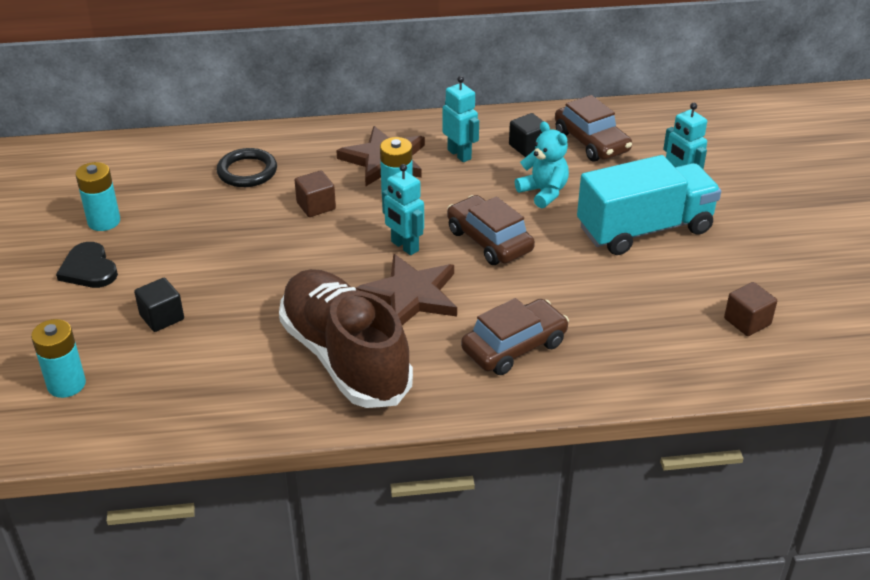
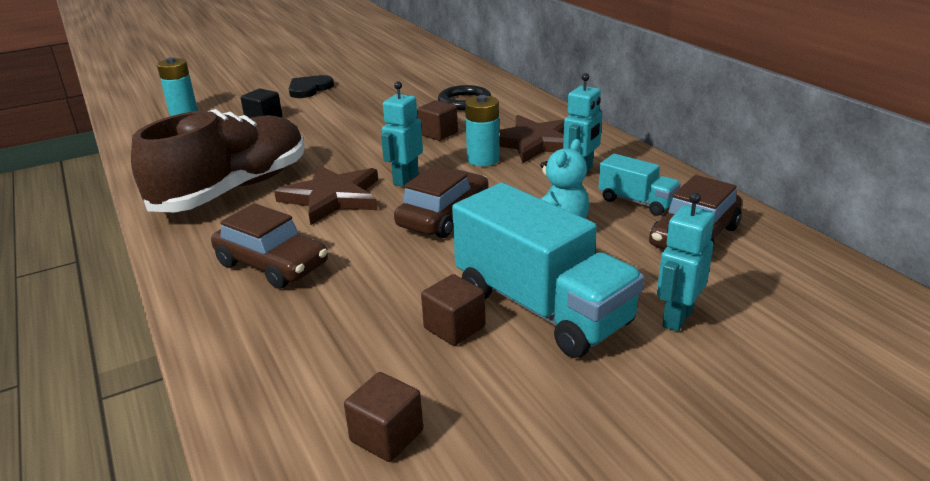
camera: 70 degrees right, 10 degrees down
turquoise battery [76,162,120,231] -> none
black cube [509,113,543,157] -> turquoise truck [598,154,681,216]
none -> brown cube [421,274,485,346]

